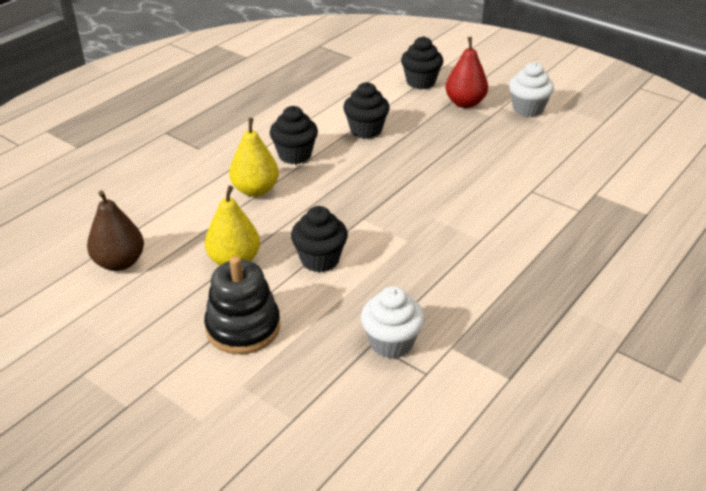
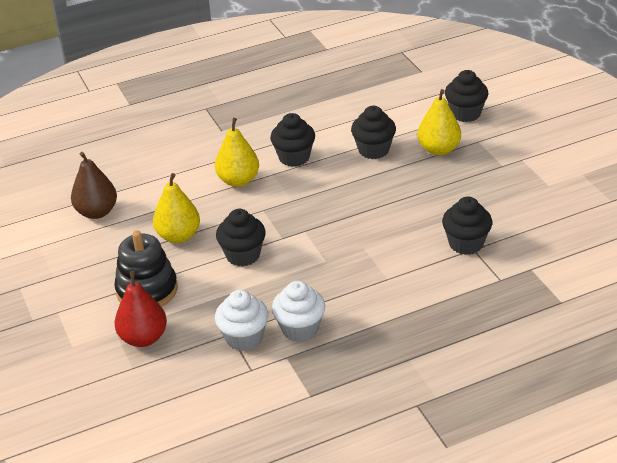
camera: 30 degrees right, 0 degrees up
red pear [445,37,488,108] -> red pear moved to [115,271,167,347]
white cupcake [509,62,554,117] -> white cupcake moved to [272,281,325,342]
none -> yellow pear [417,89,461,155]
none -> black cupcake [442,197,492,255]

